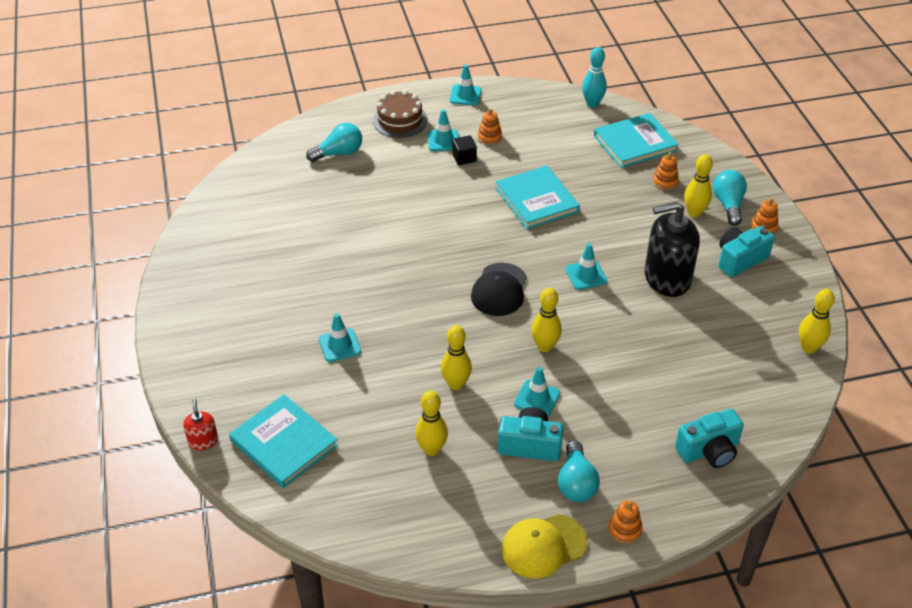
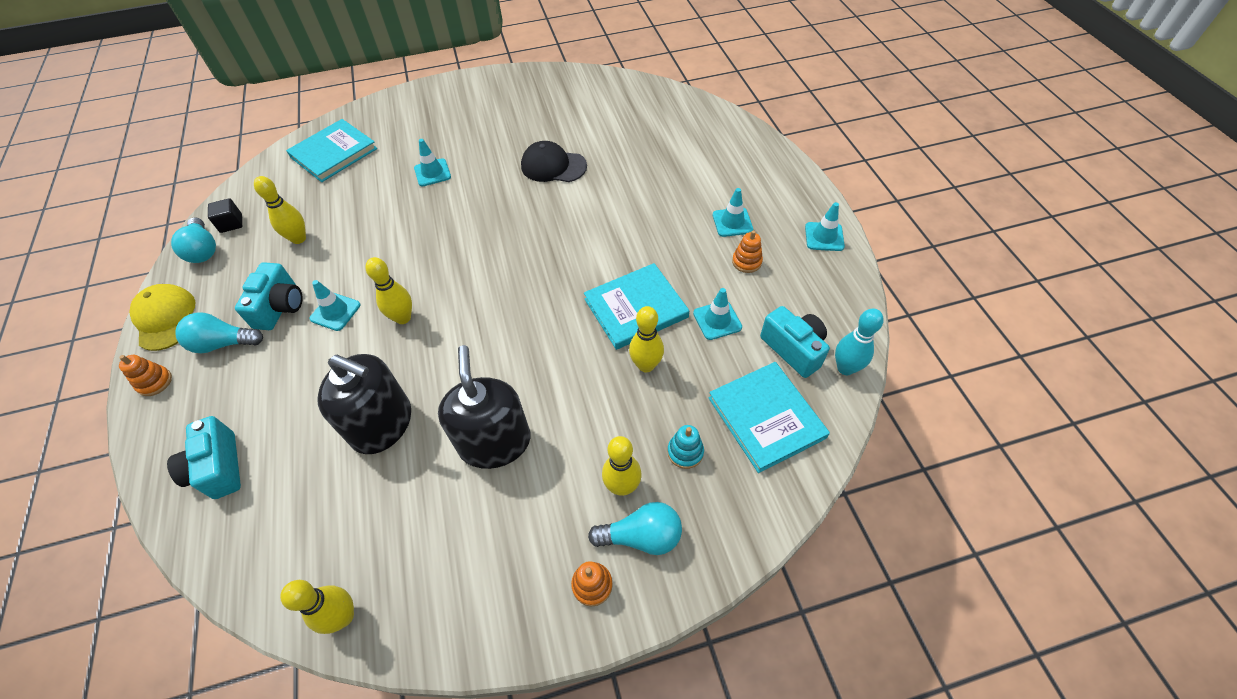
camera: 90 degrees right, 10 degrees up
red soap dispenser [183,398,218,450] -> none
turquoise light bulb [306,123,362,162] -> turquoise light bulb moved to [171,217,216,263]
brown cake [373,90,428,138] -> none
yellow bowling pin [441,325,472,390] -> yellow bowling pin moved to [629,306,664,372]
black cube [452,135,477,165] -> black cube moved to [208,198,242,233]
black cap [471,263,527,316] -> black cap moved to [521,141,587,182]
turquoise traffic cone [565,243,607,290] -> turquoise traffic cone moved to [693,288,742,340]
orange stacking toy [653,152,679,190] -> turquoise stacking toy [667,425,704,469]
turquoise camera [718,226,775,277] -> turquoise camera moved to [760,306,830,378]
none -> black soap dispenser [317,354,411,454]

